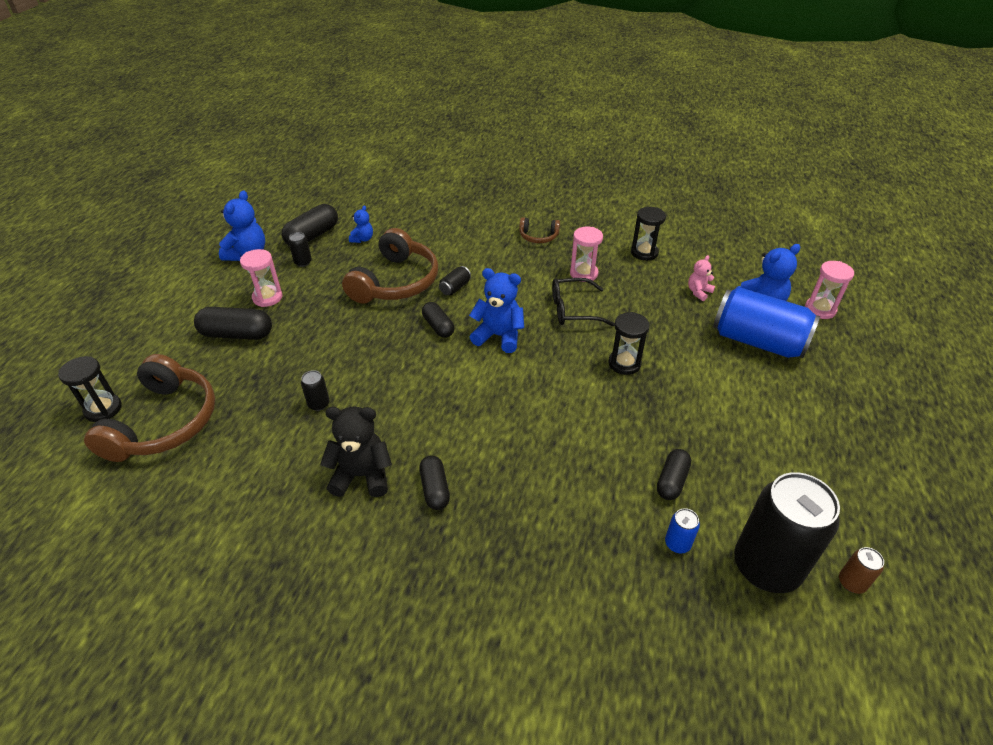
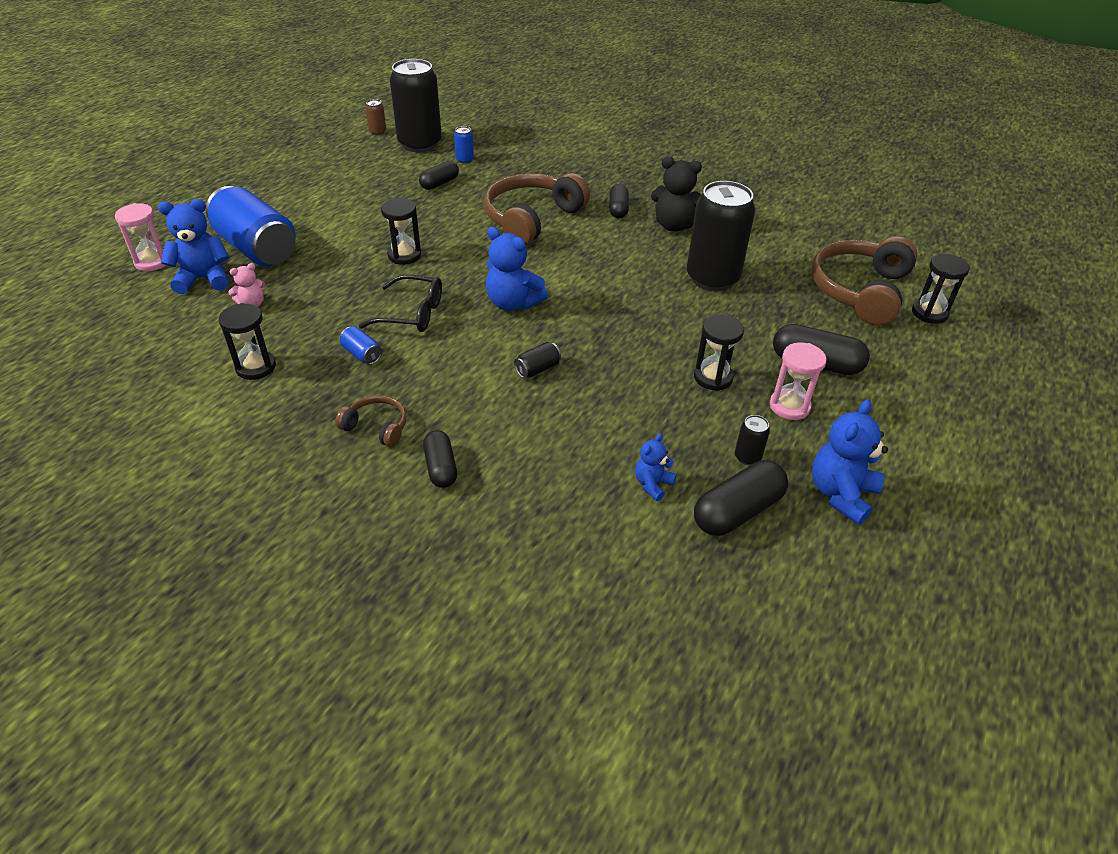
camera: 165 degrees left, 0 degrees up
black can [301,370,330,411] -> black can [687,181,755,291], size x2.50
brown headphones [342,228,438,304] -> brown headphones moved to [484,173,590,245]
black capsule [422,302,455,338] -> black capsule moved to [423,430,457,488]
pink hourglass [570,227,603,282] -> blue can [340,326,382,365]
none -> black hourglass [694,315,744,391]

